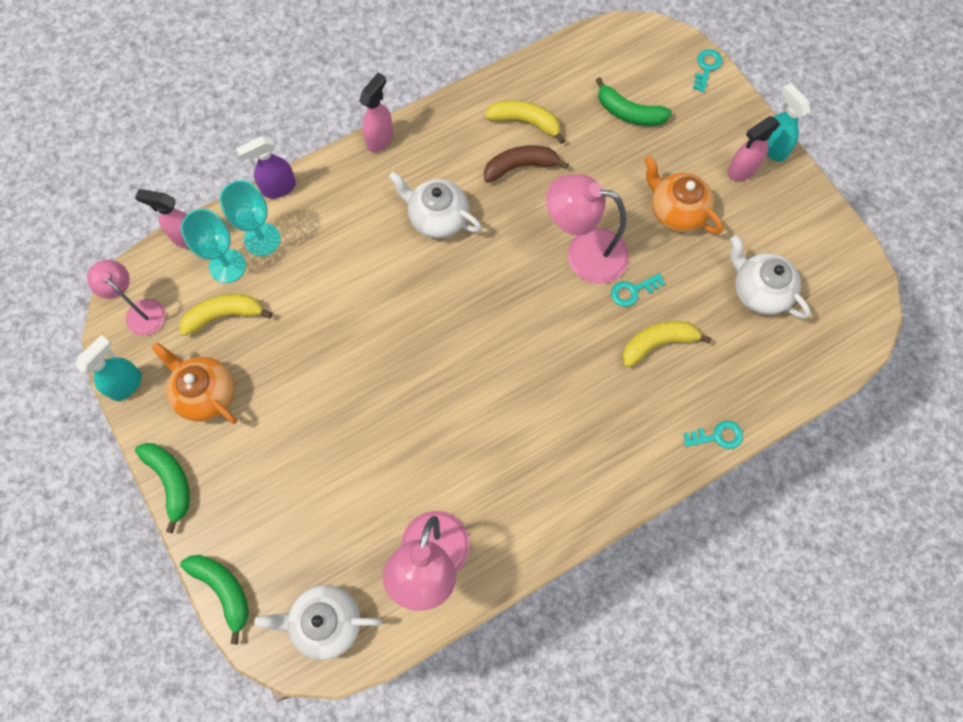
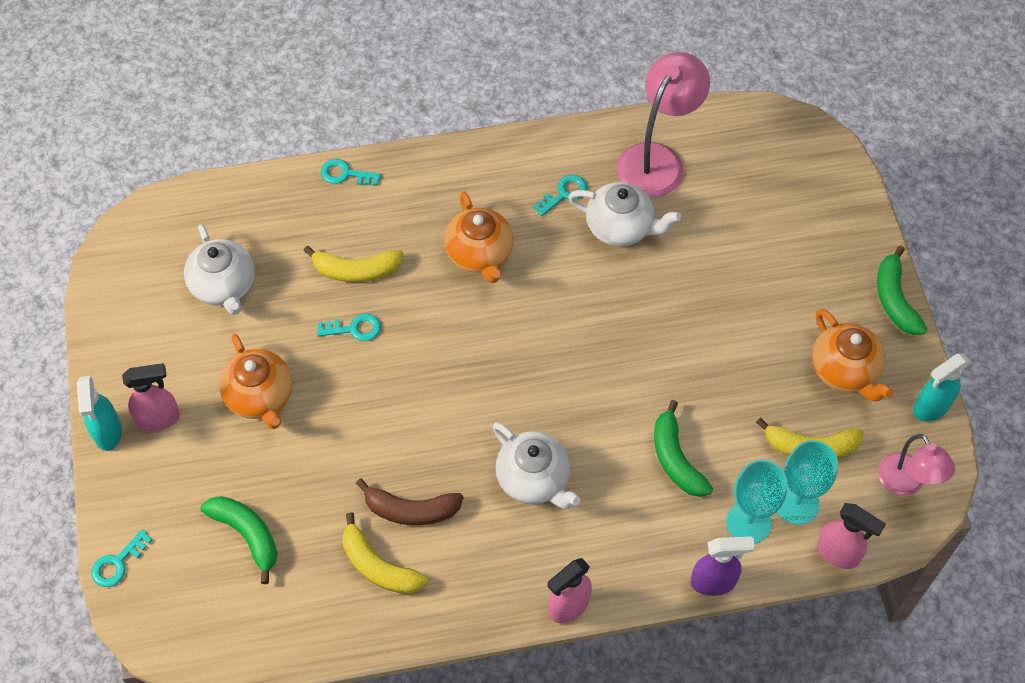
camera: 160 degrees left, 10 degrees down
green banana [180,555,249,644] -> green banana moved to [654,400,713,497]
white teapot [254,585,382,660] -> white teapot moved to [568,182,681,246]
pink lamp [546,174,629,284] -> none
none -> orange teapot [444,191,513,283]
none -> turquoise key [533,175,587,216]

